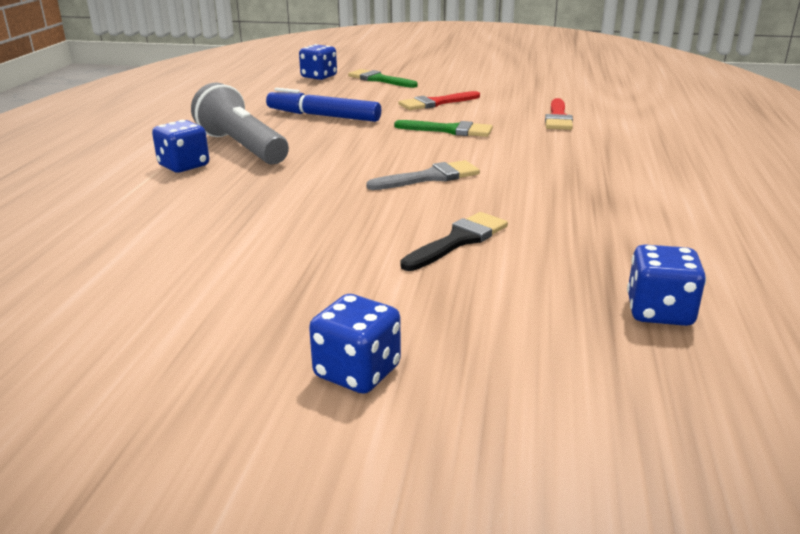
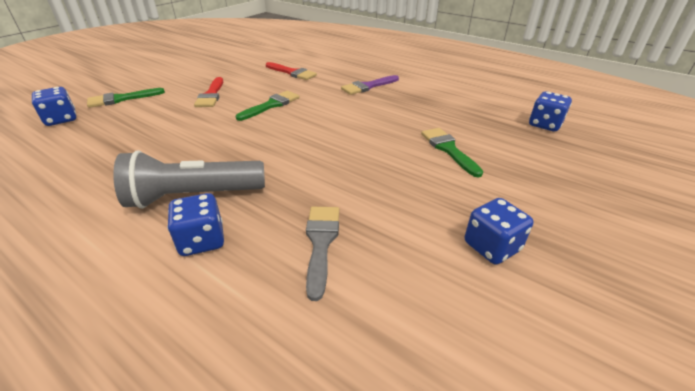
camera: 65 degrees left, 10 degrees up
blue marker [266,88,381,122] -> none
blue dice [309,294,401,394] -> blue dice moved to [465,198,533,264]
grey brush [366,160,480,190] -> grey brush moved to [306,207,339,301]
black brush [401,212,508,271] -> green brush [421,128,483,177]
none -> purple brush [341,75,399,95]

